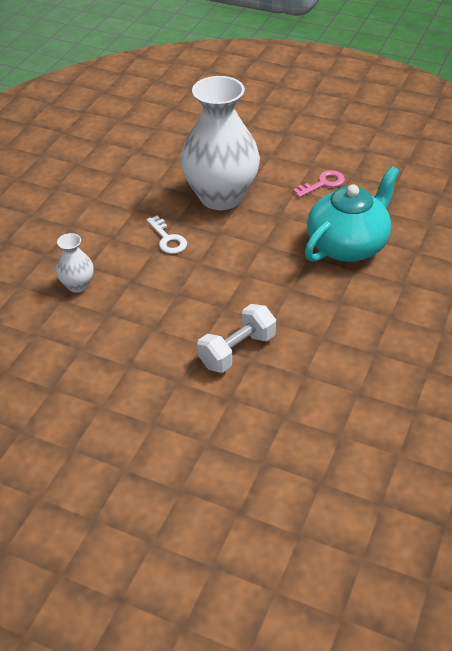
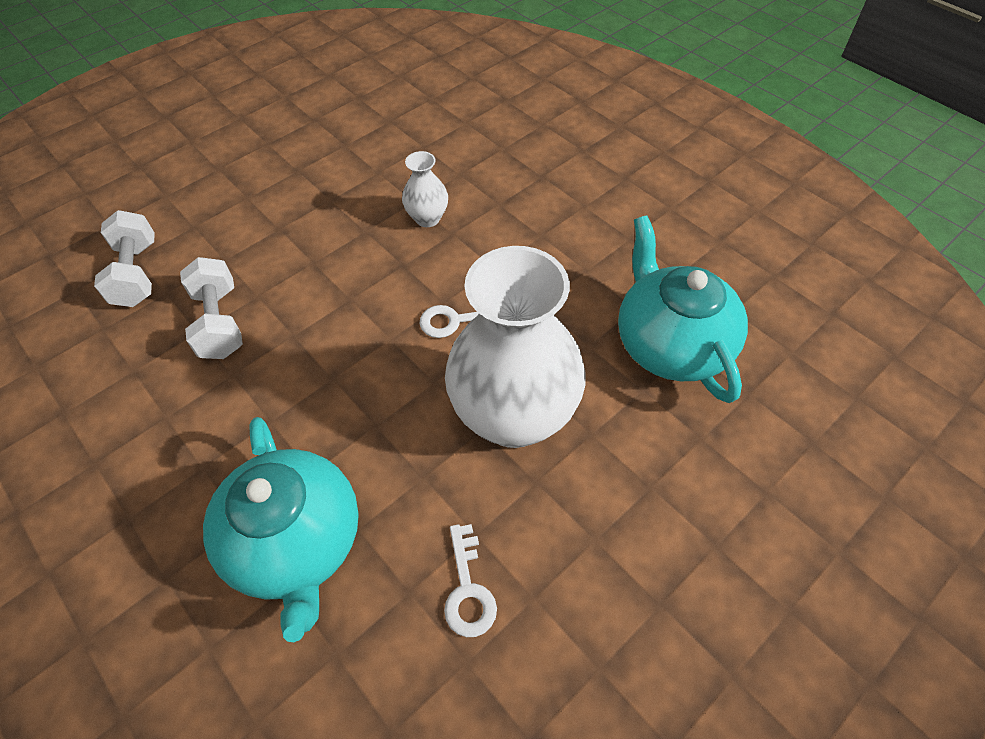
camera: 115 degrees right, 10 degrees up
pink key [293,170,345,197] -> white key [444,524,497,637]
none -> white dumbbell [94,210,155,307]
none -> turquoise teapot [618,215,748,403]

